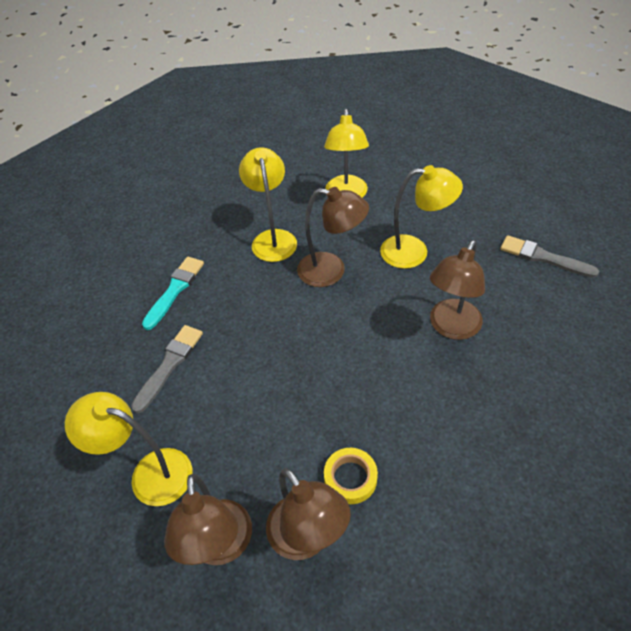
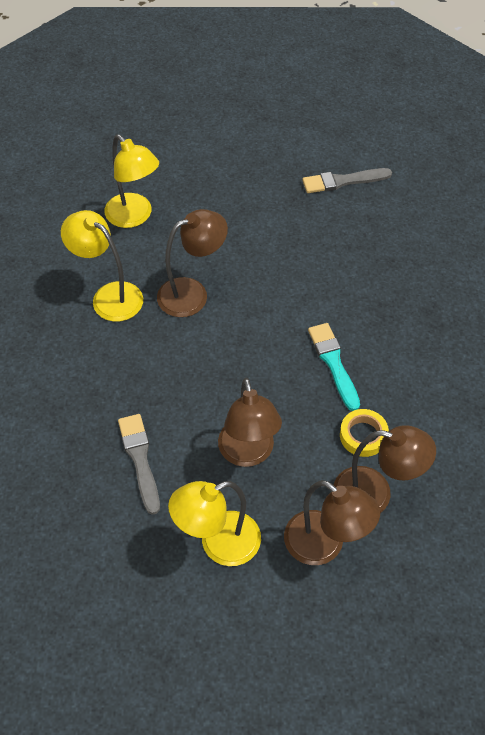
camera: 45 degrees left, 5 degrees up
turquoise brush [142,257,204,330] -> turquoise brush moved to [308,323,360,411]
yellow lamp [380,165,463,269] -> none
brown lamp [430,240,485,340] -> brown lamp moved to [218,378,282,467]

